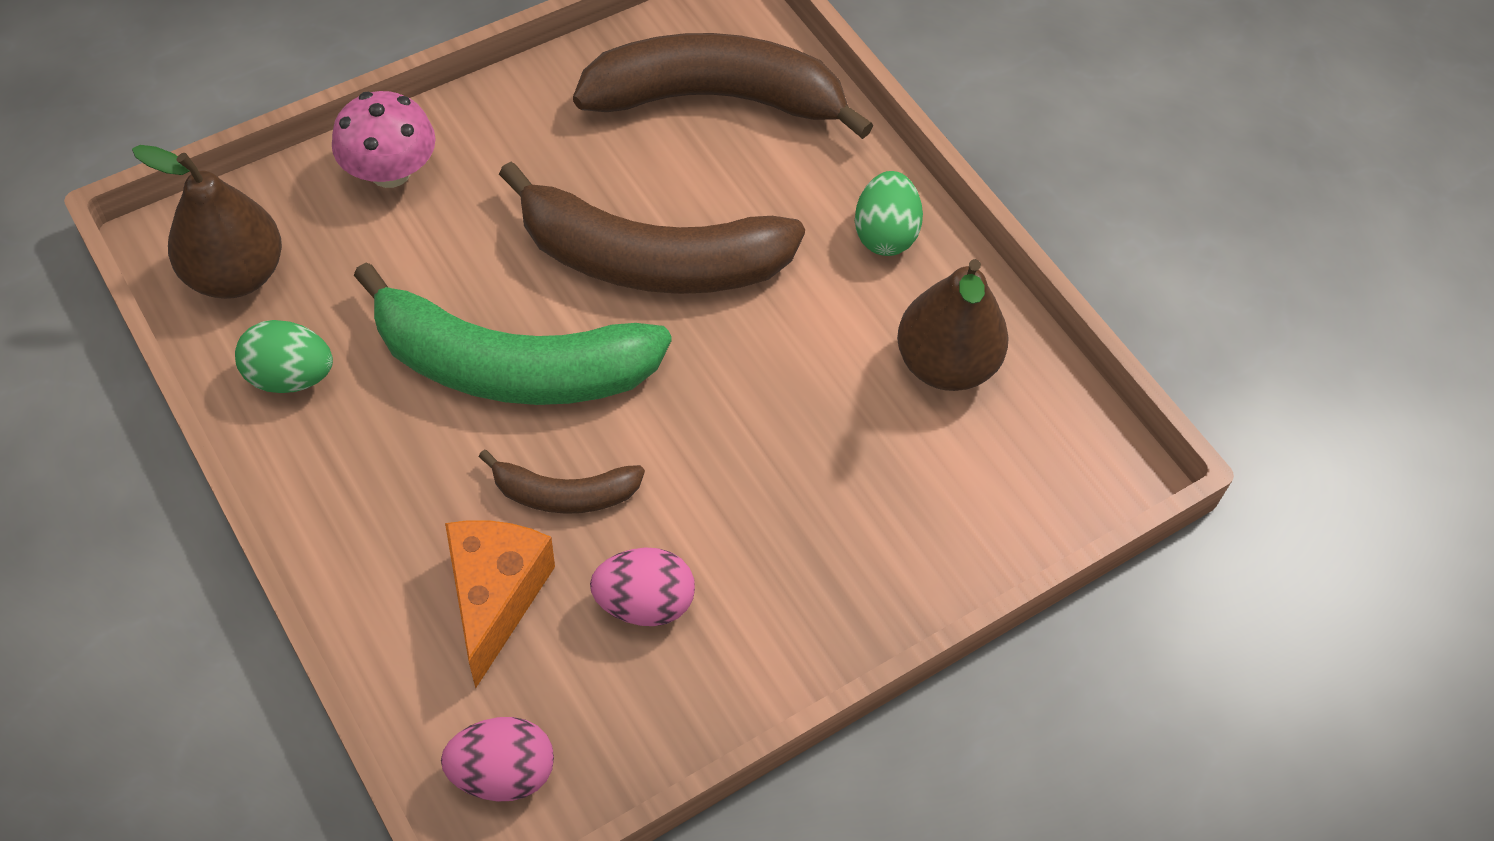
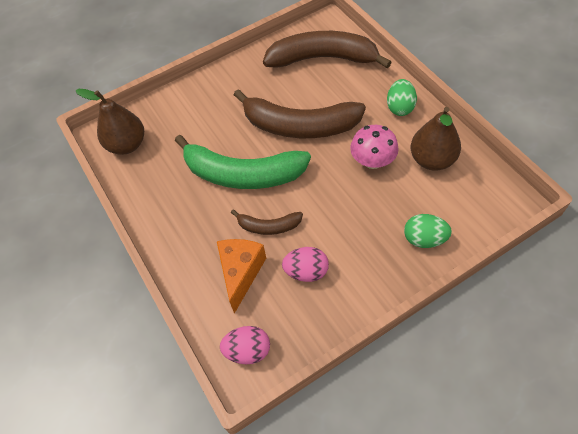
camera: 10 degrees right, 0 degrees up
green egg [235,320,333,393] -> green egg moved to [404,214,452,248]
pink mushroom [332,91,436,188] -> pink mushroom moved to [350,125,399,169]

